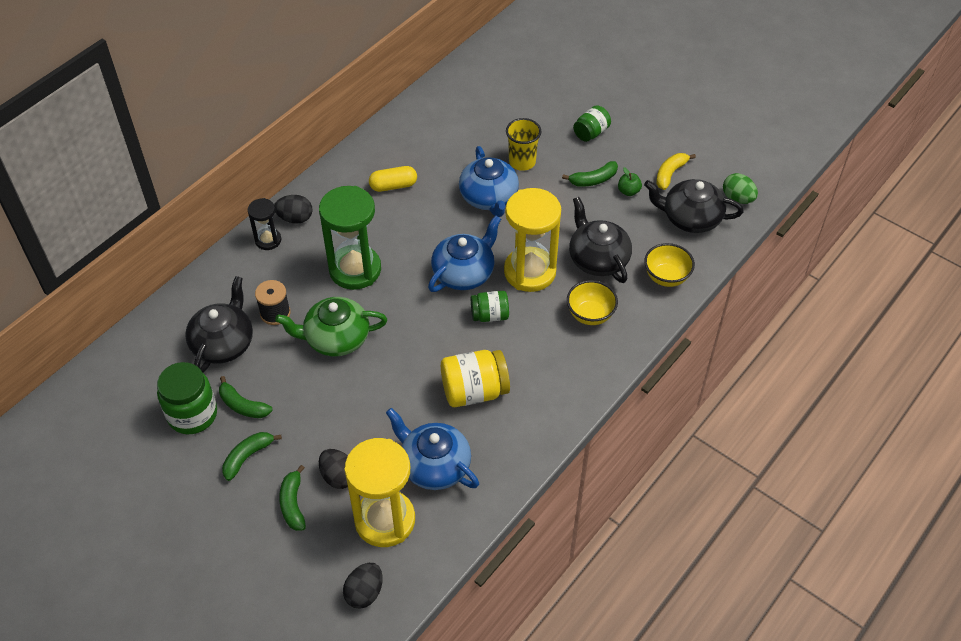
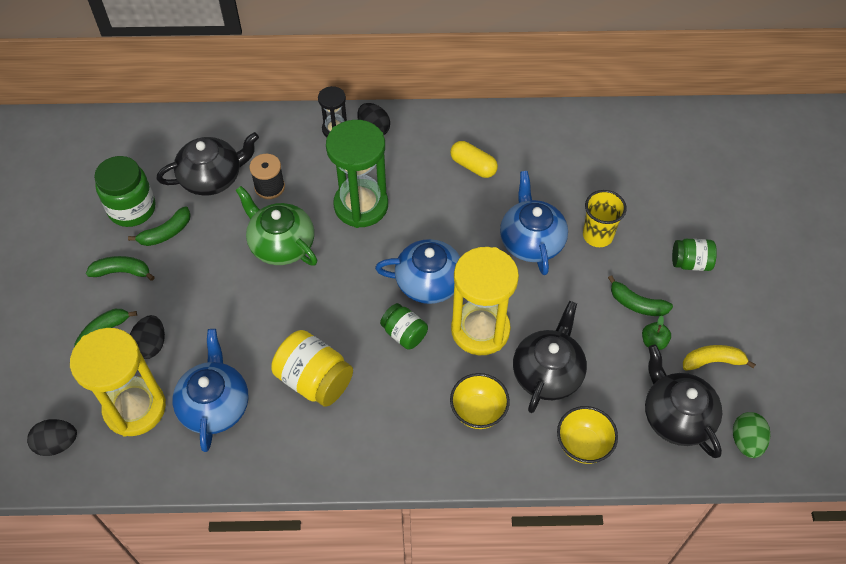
camera: 50 degrees right, 5 degrees up
green banana [219,376,273,418] -> green banana turned 120 degrees counterclockwise [128,207,191,246]
blue teapot [459,146,519,217] -> blue teapot turned 135 degrees clockwise [500,171,568,275]

